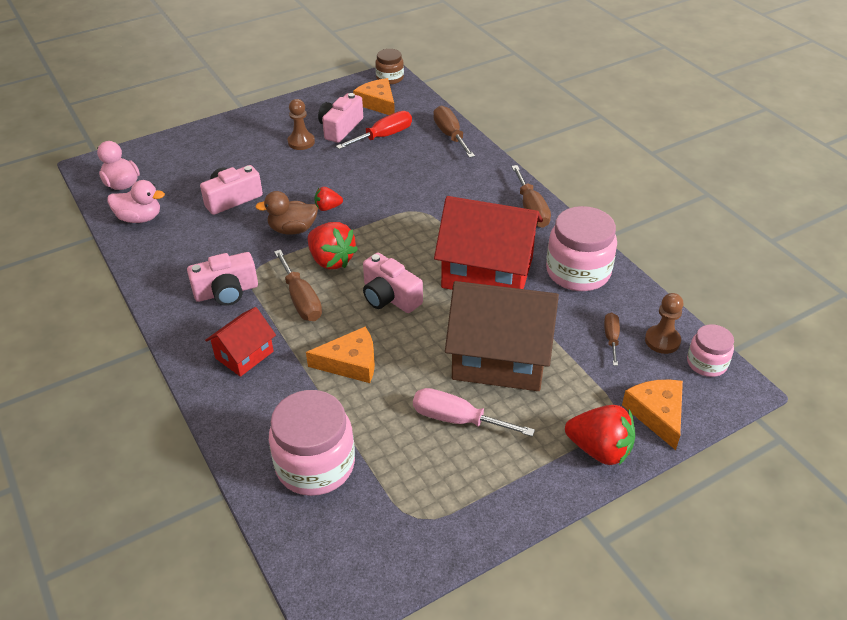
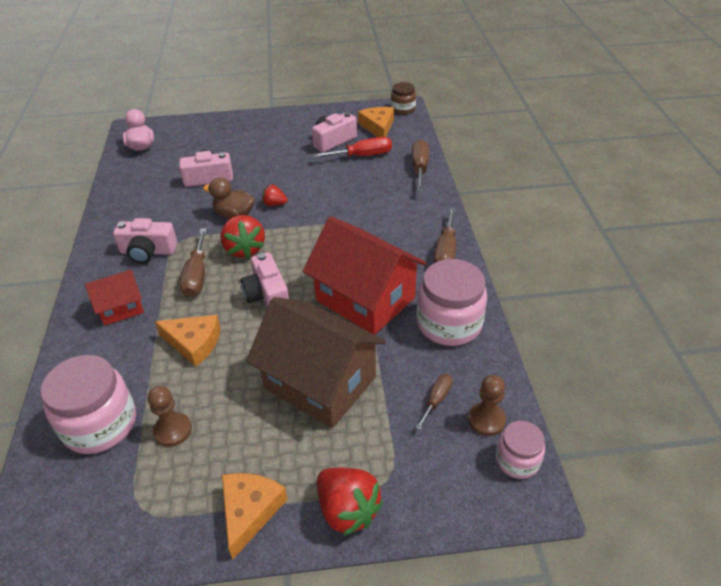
camera: 25 degrees right, 0 degrees up
pink duck [107,180,165,223] -> none
brown pawn [288,99,315,150] -> brown pawn moved to [148,386,192,447]
pink screwdriver [413,388,535,437] -> none
orange cheese [622,380,683,450] -> orange cheese moved to [222,473,288,559]

